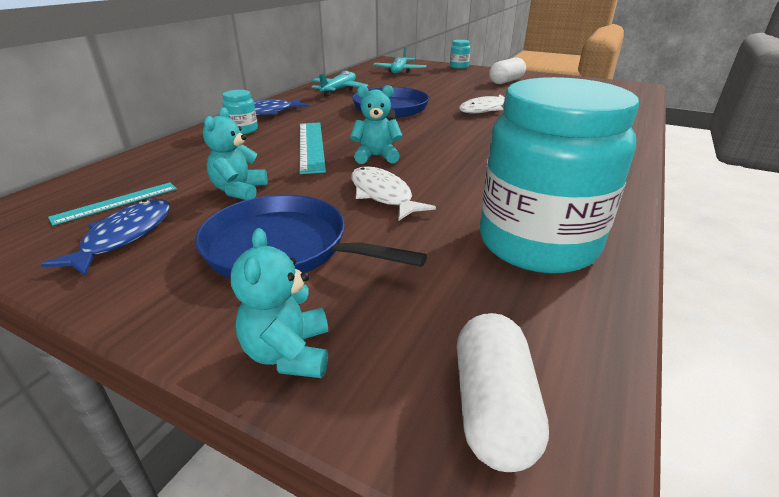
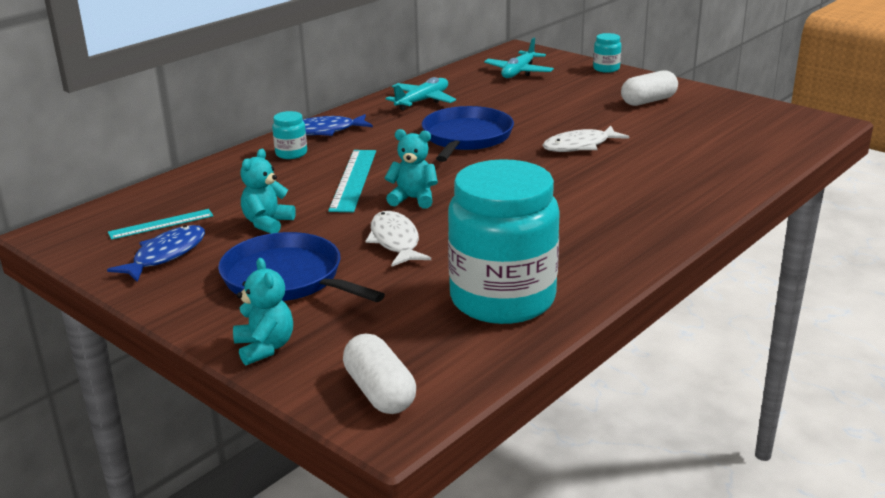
camera: 15 degrees right, 5 degrees down
turquoise teddy bear [231,228,328,378] -> turquoise teddy bear turned 150 degrees clockwise [233,258,293,365]
white capsule [457,313,549,472] -> white capsule turned 45 degrees counterclockwise [343,334,416,414]

